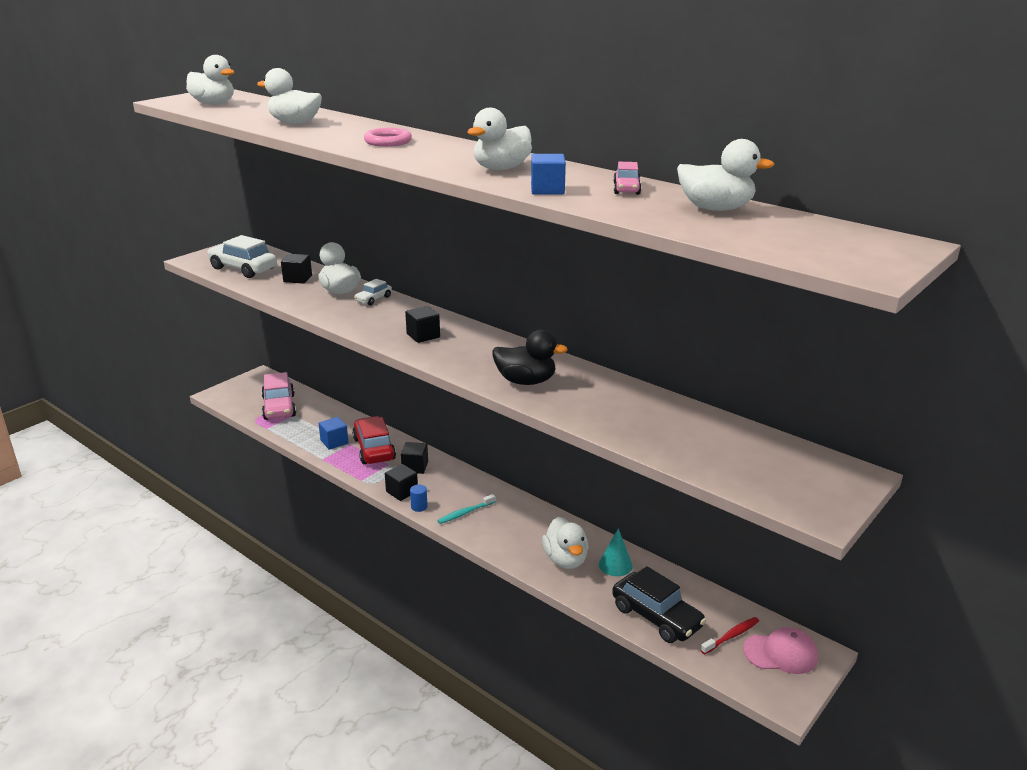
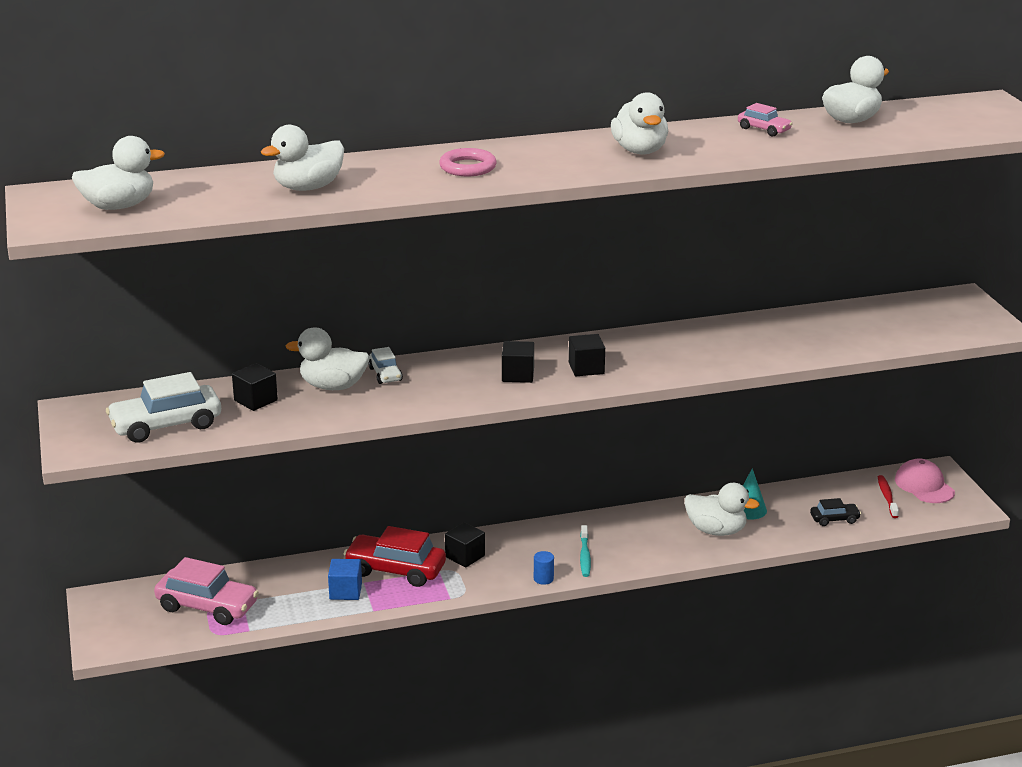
camera: 55 degrees left, 0 degrees up
black cube [385,464,418,501] -> black cube moved to [569,334,605,376]
black duck [492,330,568,385] -> none
blue cube [531,154,566,195] -> none
black car [612,566,706,643] -> black car [810,498,861,526], size x0.51
pink cap [743,627,818,674] -> pink cap turned 60 degrees counterclockwise [895,459,955,503]

